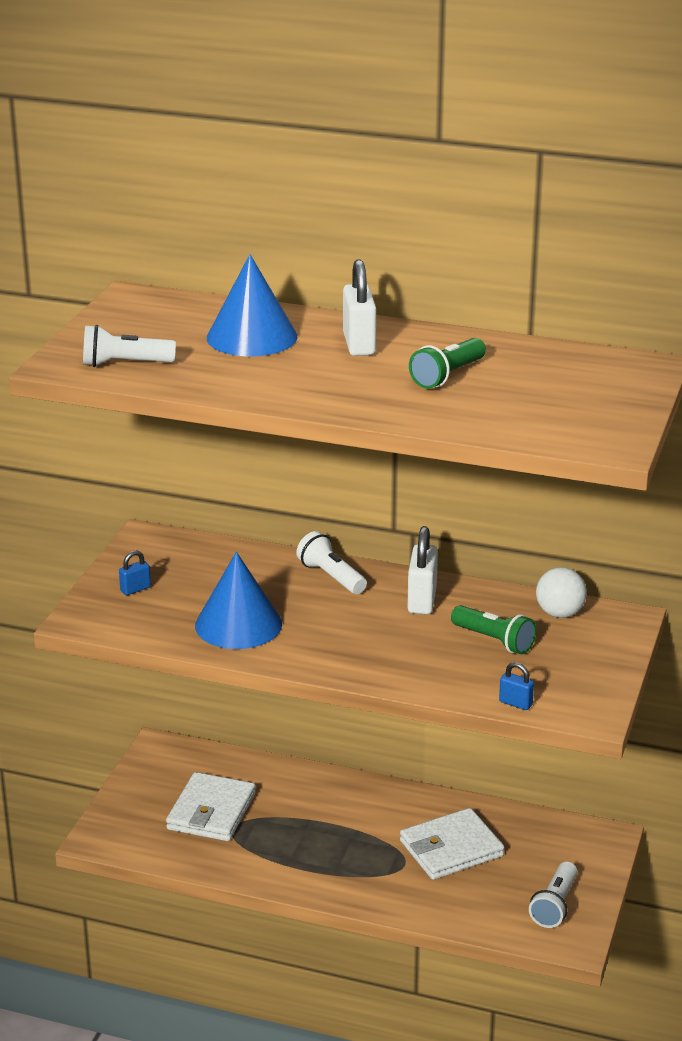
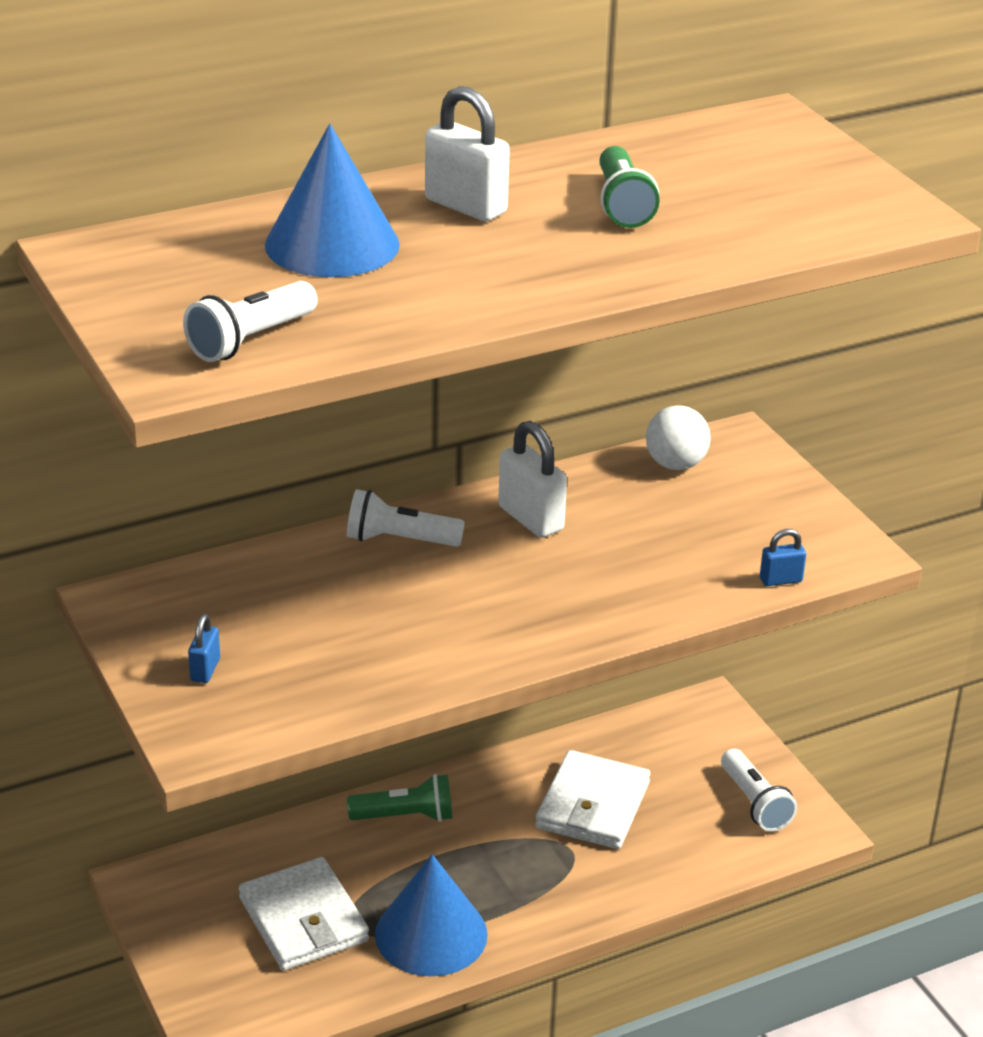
camera: 45 degrees left, 5 degrees up
blue cone [195,552,282,649] -> blue cone moved to [375,854,488,977]
green flashlight [451,605,536,654] -> green flashlight moved to [347,774,453,822]

